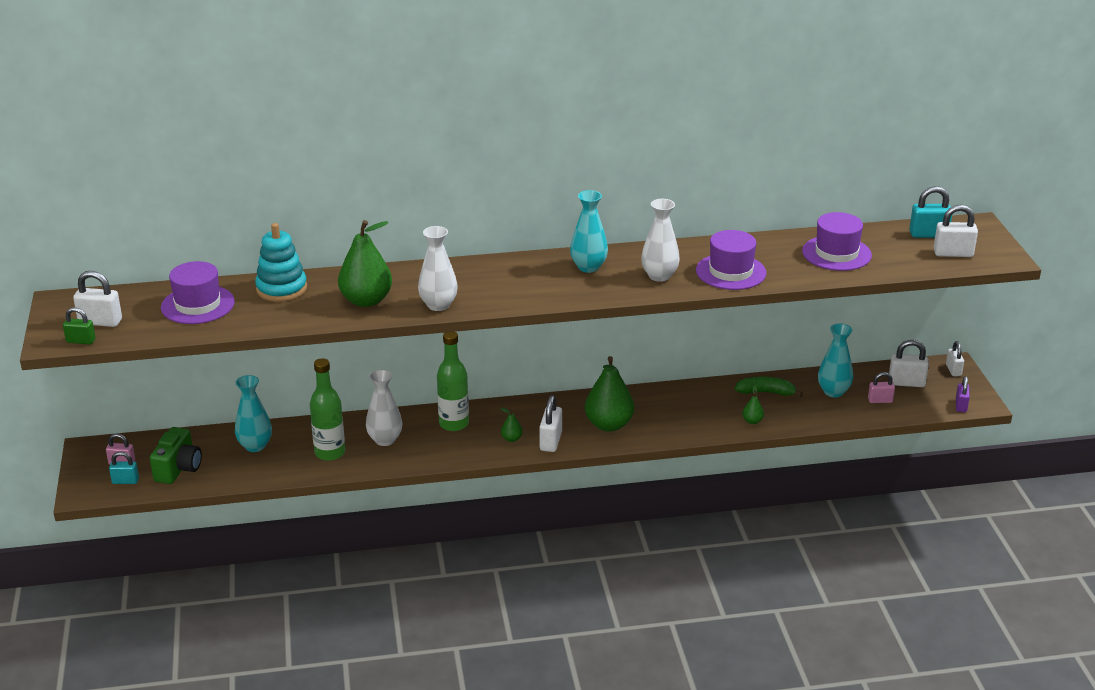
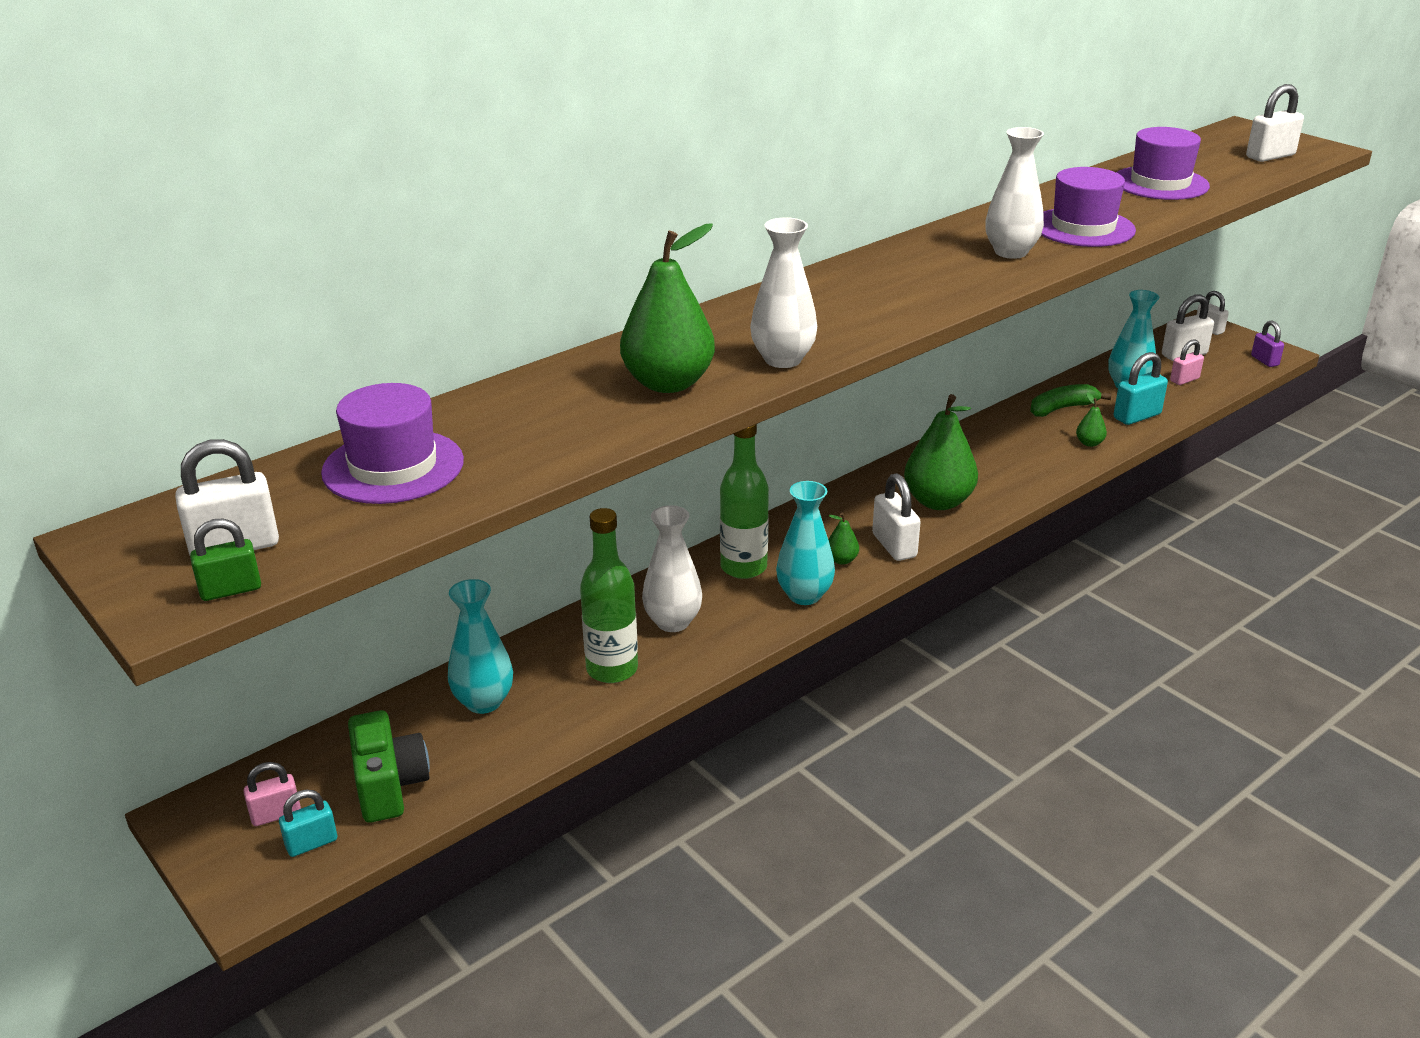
camera: 30 degrees left, 0 degrees up
turquoise stacking toy [255,223,307,302] -> none
turquoise vase [570,190,608,273] -> turquoise vase moved to [776,481,835,605]
turquoise padlock [909,186,952,238] -> turquoise padlock moved to [1114,352,1168,425]

